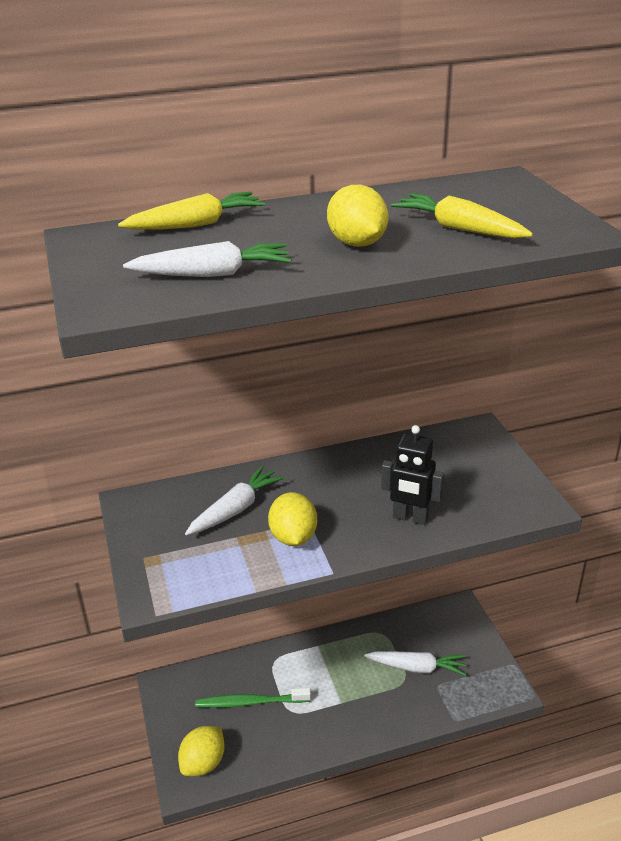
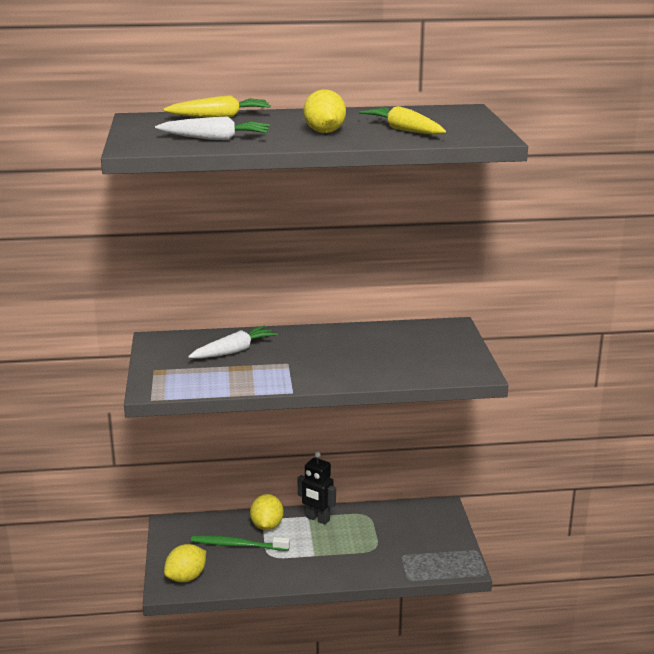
camera: 10 degrees right, 10 degrees down
yellow lemon [268,492,317,546] -> yellow lemon moved to [250,494,284,530]
white carrot [364,651,467,676] -> none
black robot [381,425,444,525] -> black robot moved to [298,452,336,525]

